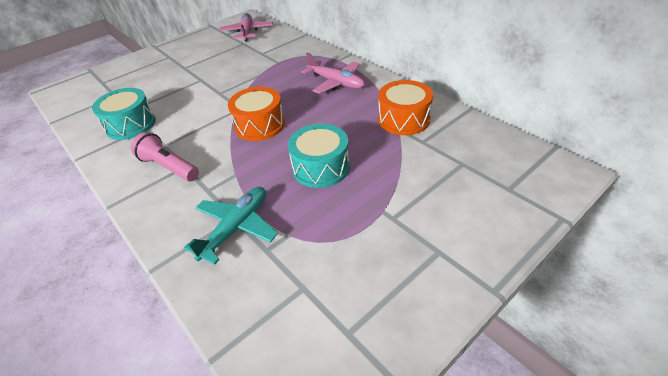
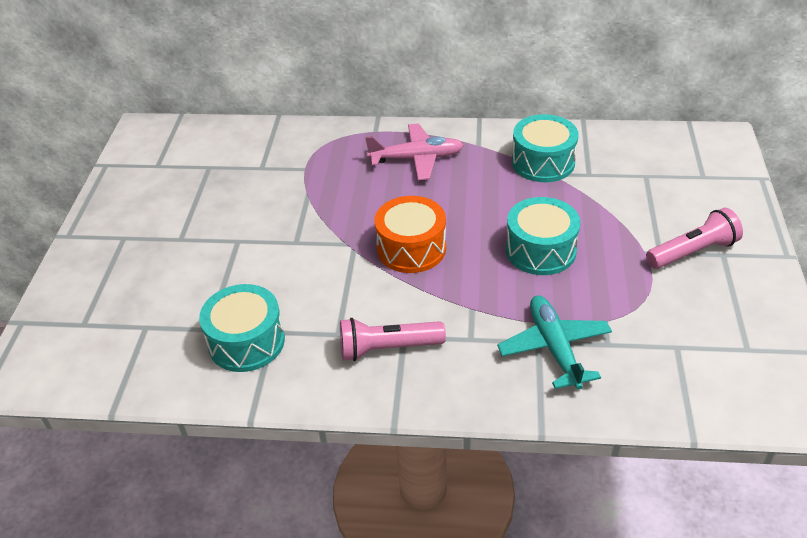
camera: 45 degrees left, 0 degrees up
pink plane [219,13,273,42] -> none
orange drum [378,80,433,135] -> turquoise drum [512,114,579,182]
none -> pink flashlight [646,208,743,269]

